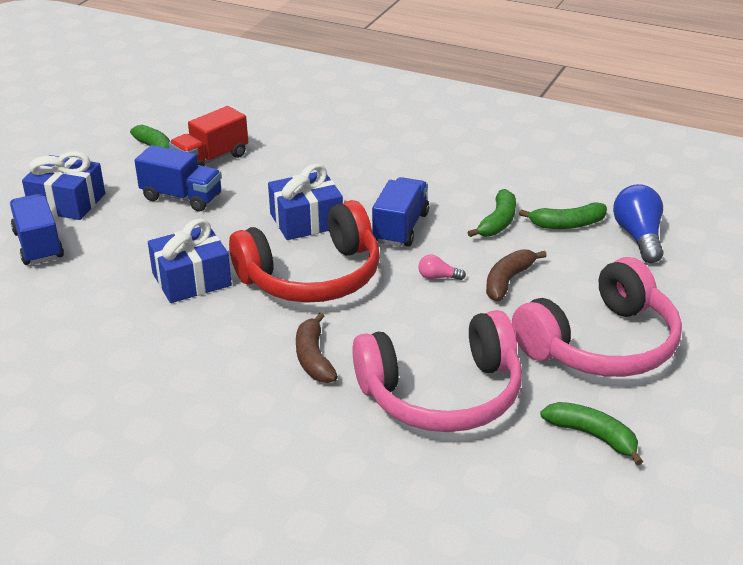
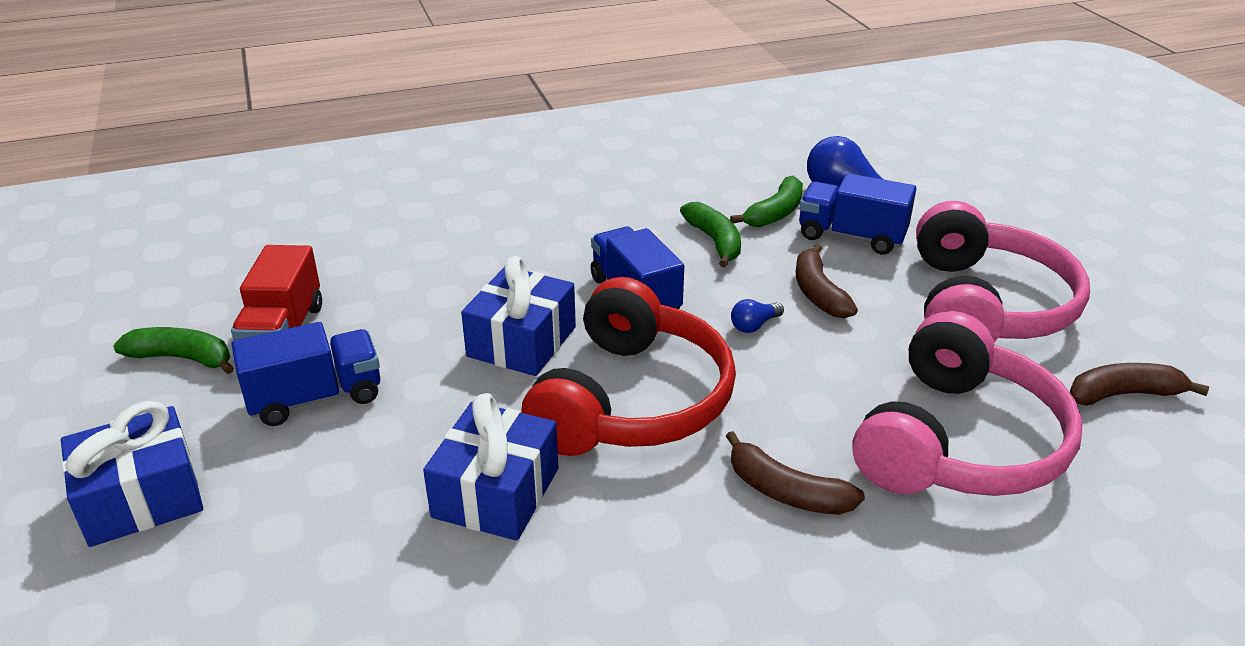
camera: 45 degrees left, 0 degrees up
blue truck [10,194,64,265] -> blue truck moved to [799,173,917,255]
pink light bulb [418,254,466,280] -> blue light bulb [731,299,784,333]
green banana [540,402,643,465] -> brown banana [1070,363,1209,406]

